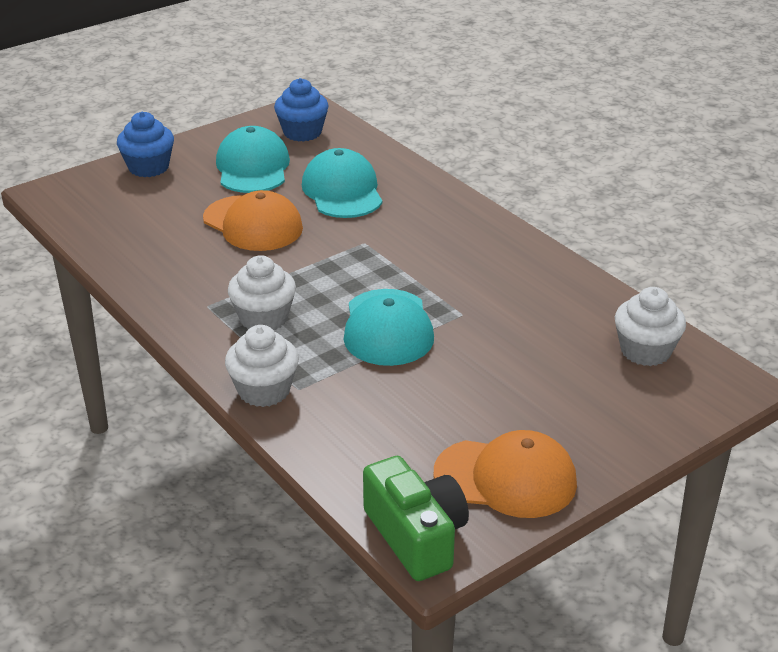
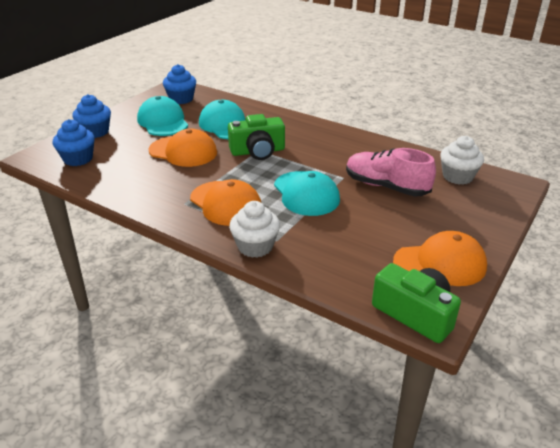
camera: 20 degrees left, 0 degrees up
white cupcake [228,255,296,330] -> orange cap [190,179,261,226]
none -> blue cupcake [53,119,95,166]
none -> green camera [228,114,285,160]
none -> pink shoe [346,148,436,196]

